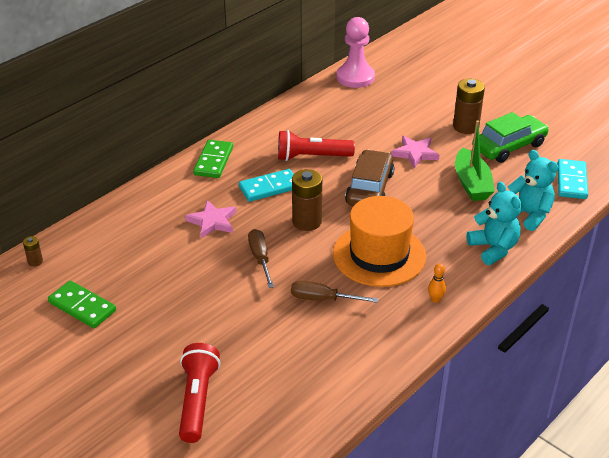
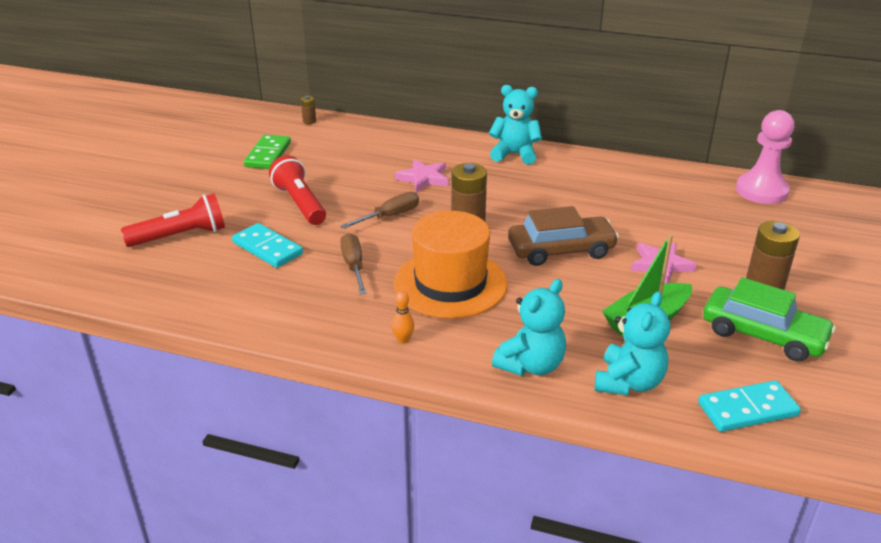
camera: 65 degrees right, 5 degrees down
green domino [193,140,233,178] -> turquoise teddy bear [489,85,542,165]
turquoise domino [239,169,294,202] -> turquoise domino moved to [232,223,303,268]
red flashlight [278,130,355,161] -> red flashlight moved to [269,155,326,225]

